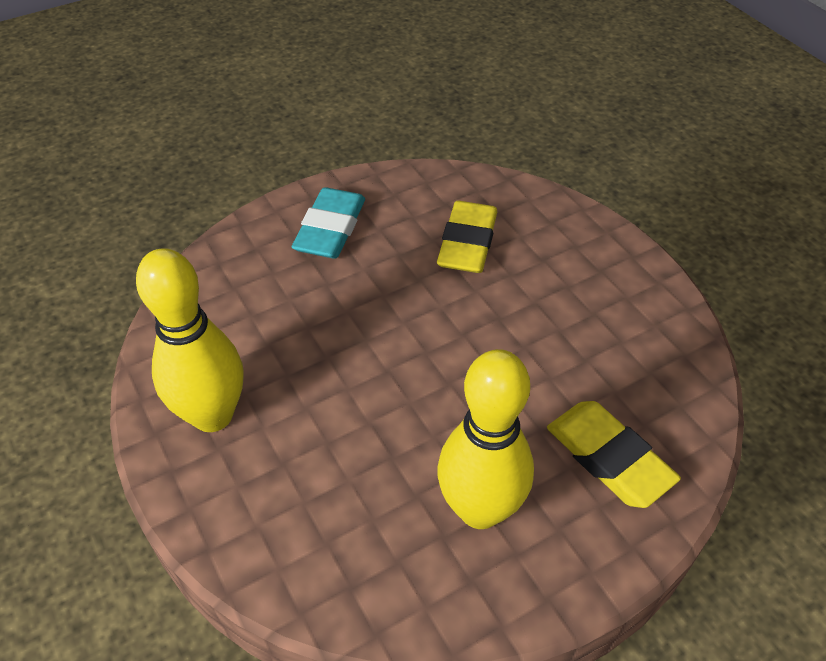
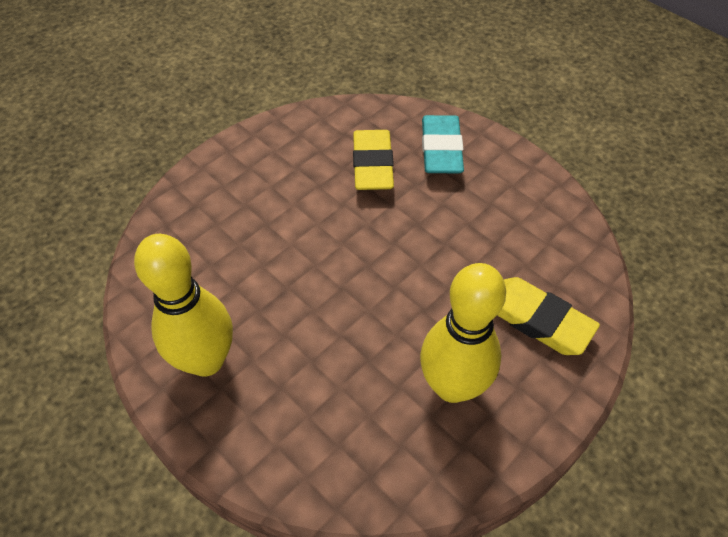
camera: 15 degrees left, 5 degrees up
turquoise eraser [292,187,365,258] -> turquoise eraser moved to [422,115,464,173]

